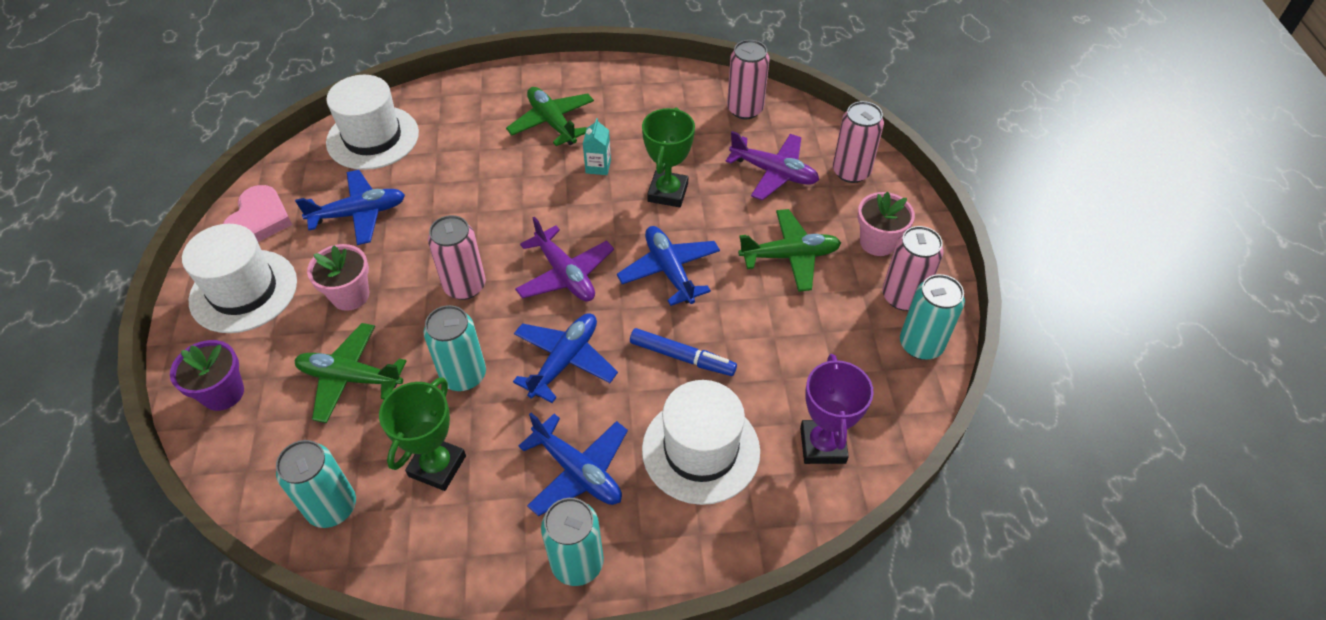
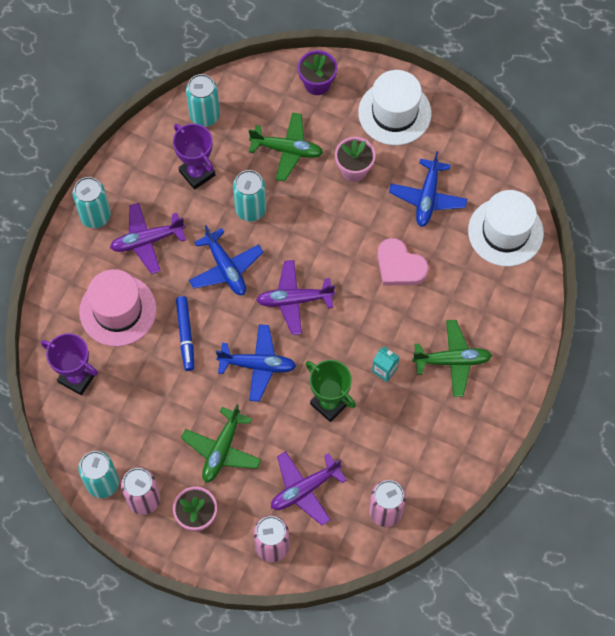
camera: 120 degrees right, 15 degrees up
pink heart [223,185,292,242] -> pink heart moved to [377,238,429,286]
green plane [294,323,406,423] -> green plane turned 60 degrees clockwise [249,112,323,182]
green trophy [379,377,466,491] -> purple trophy [173,124,215,190]
pink can [428,215,486,300] -> none
blue plane [519,413,628,516] -> purple plane [110,203,186,274]
blue marker [630,328,737,376] -> blue marker turned 60 degrees counterclockwise [176,296,194,371]
white hat [642,380,760,505] -> pink hat [79,269,157,346]

